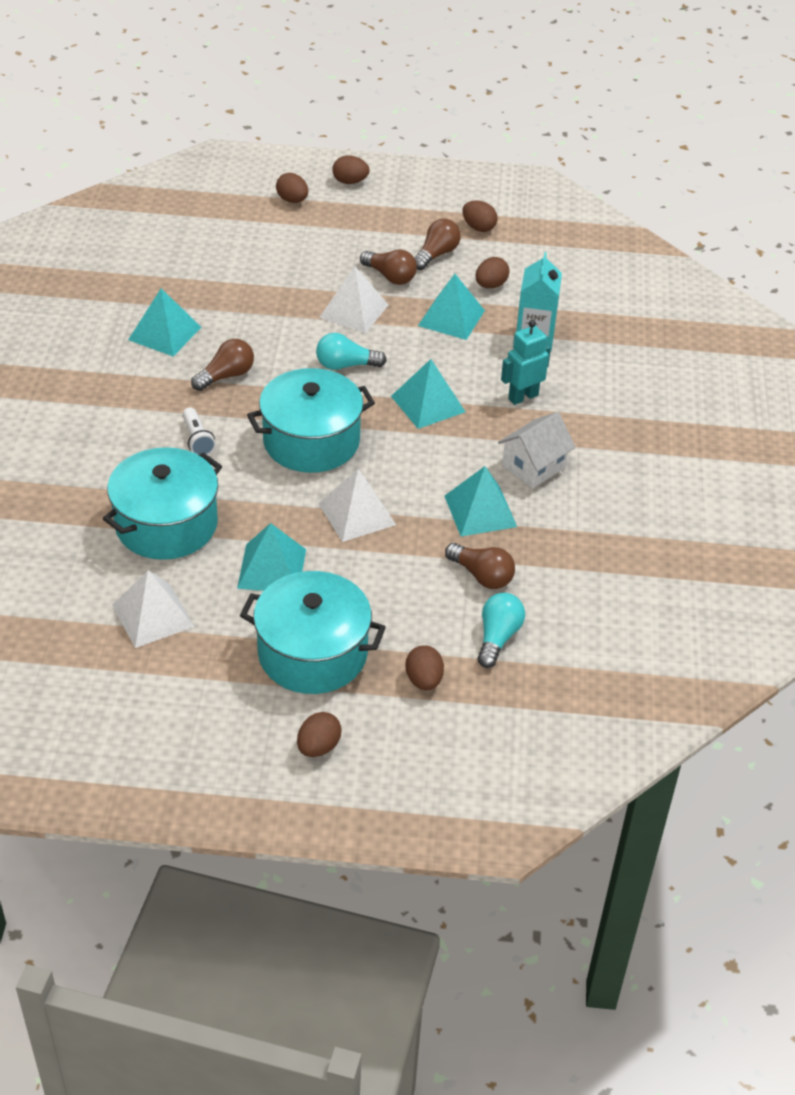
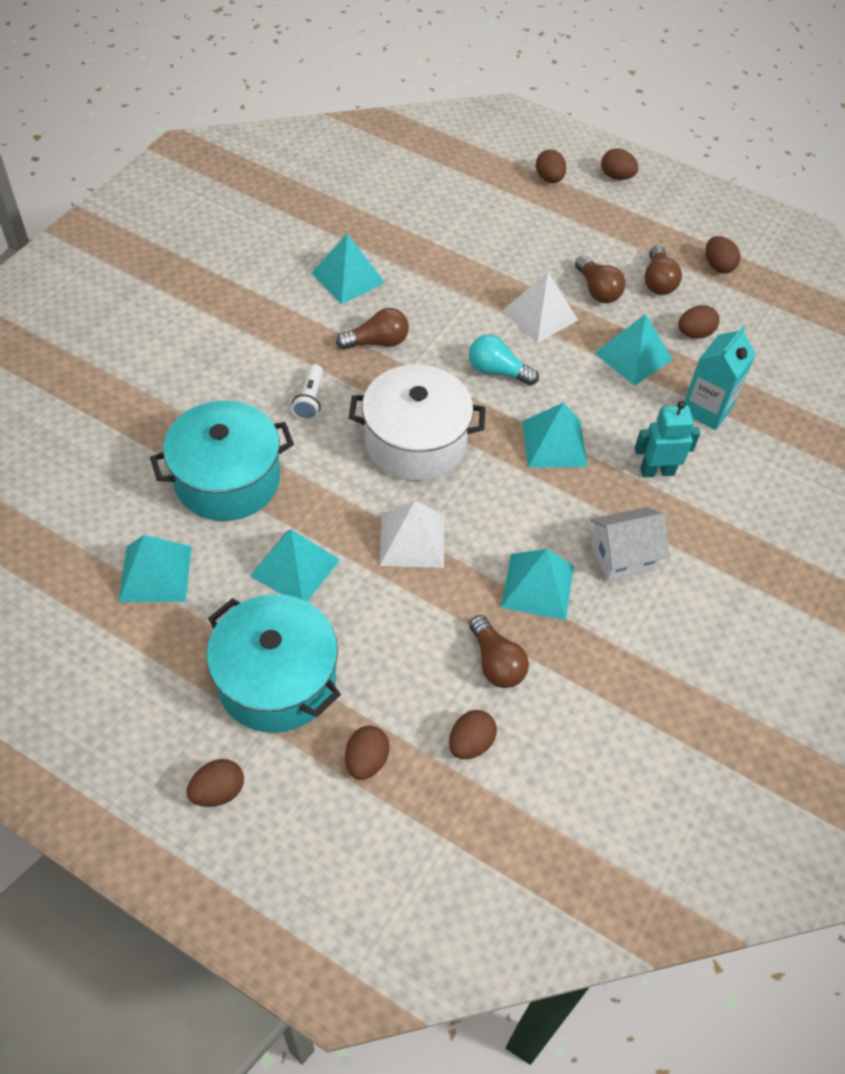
camera: 25 degrees right, 10 degrees up
white pyramid [112,570,195,648] -> turquoise pyramid [119,535,192,602]
turquoise pot [247,368,375,473] -> white pot [349,365,486,481]
brown light bulb [415,219,461,270] -> brown light bulb turned 120 degrees clockwise [645,245,682,295]
turquoise light bulb [477,593,525,668] -> brown egg [449,710,497,759]

